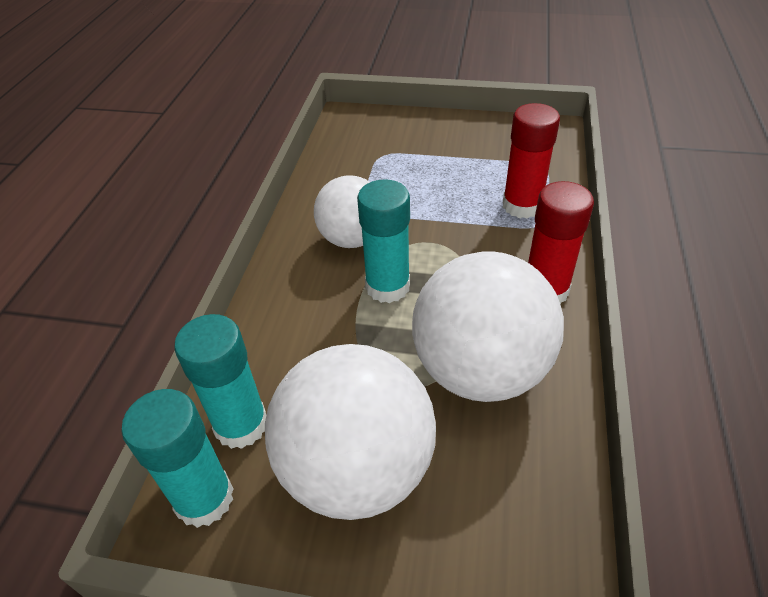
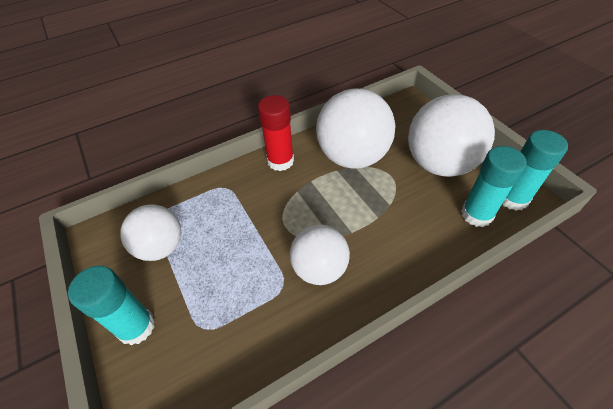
camera: 130 degrees left, 5 degrees up
turquoise glue stick [357,179,410,303] -> turquoise glue stick moved to [68,266,155,346]
red glue stick [503,103,560,218] -> none
none -> white ball [120,204,181,261]

